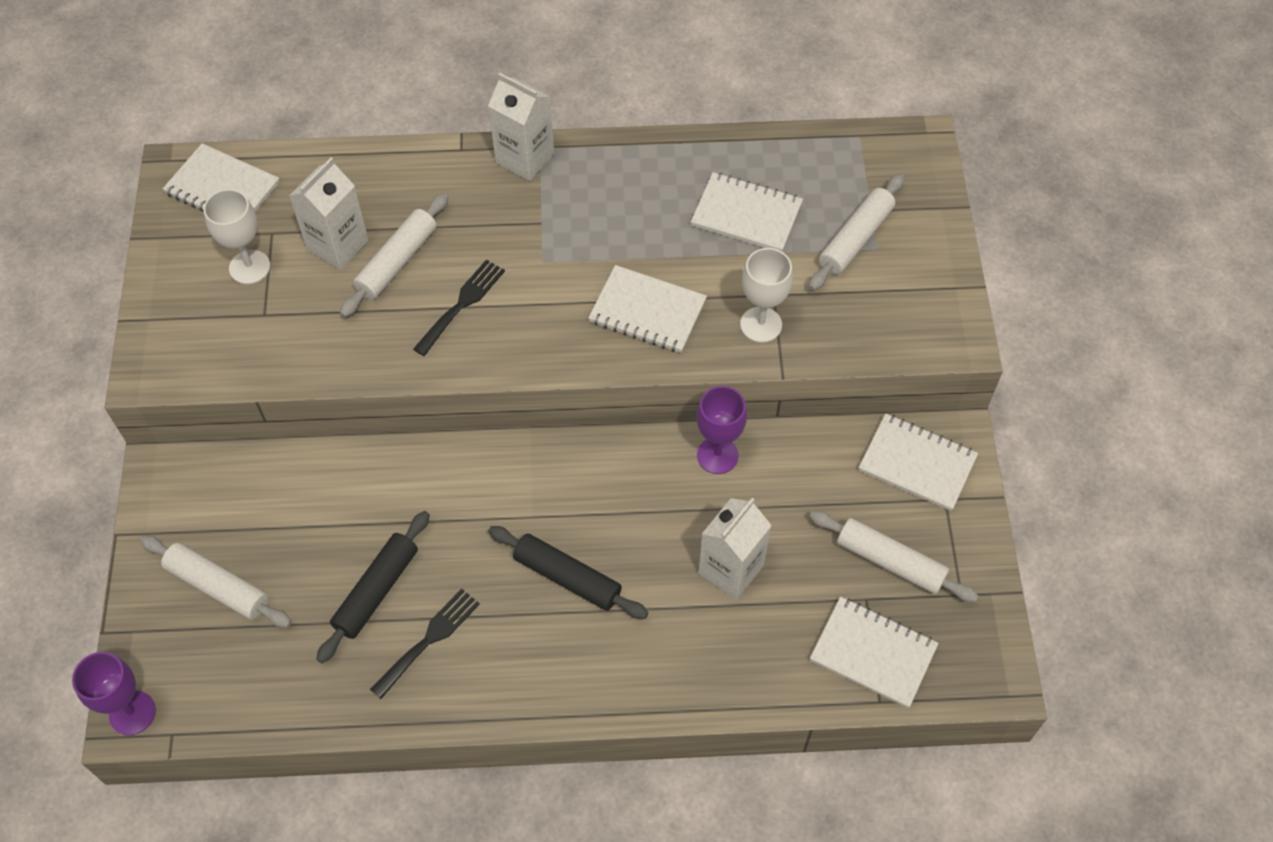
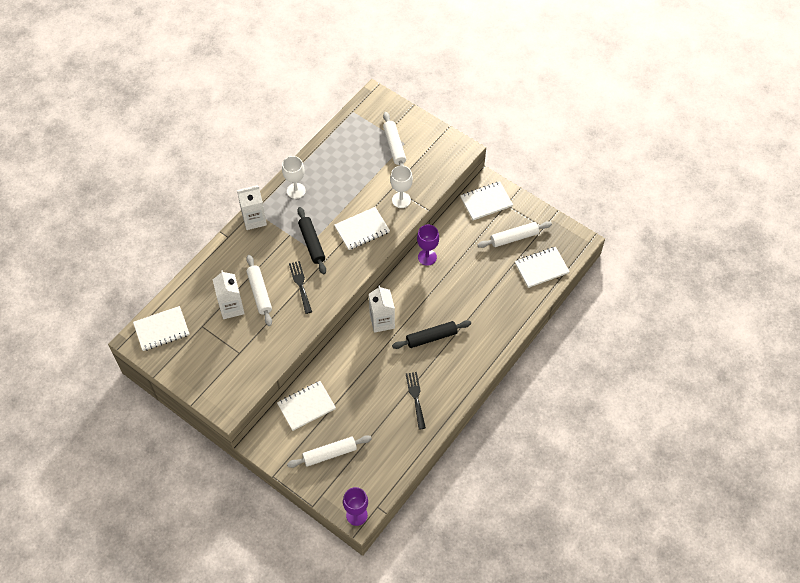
camera: 50 degrees left, 0 degrees up
white goblet [204,189,270,284] -> white goblet moved to [282,156,306,199]
black rolling pin [316,511,430,663] -> black rolling pin moved to [297,207,326,274]
white notebook [691,172,803,251] -> white notebook moved to [277,381,336,431]
white carton [699,498,772,600] -> white carton moved to [369,285,395,333]

